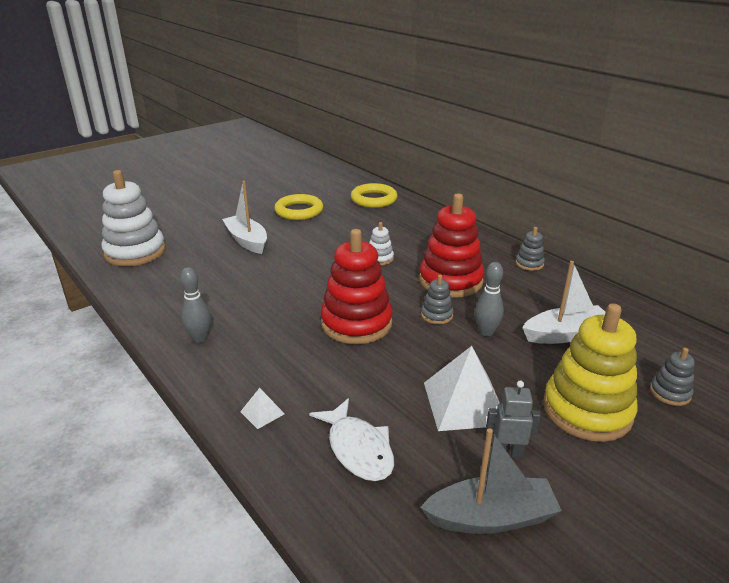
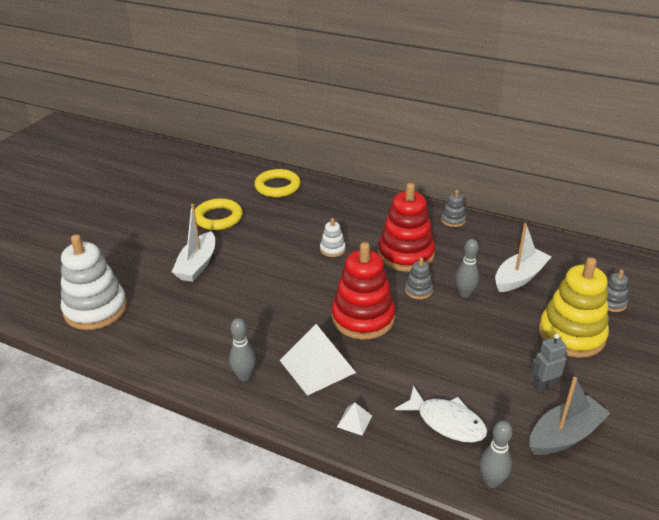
camera: 25 degrees left, 5 degrees up
white boat [222,181,267,254] -> white boat turned 105 degrees counterclockwise [172,204,215,282]
white pyramid [424,346,500,431] -> white pyramid moved to [280,324,356,396]
none -> grey bowling pin [480,420,513,488]

